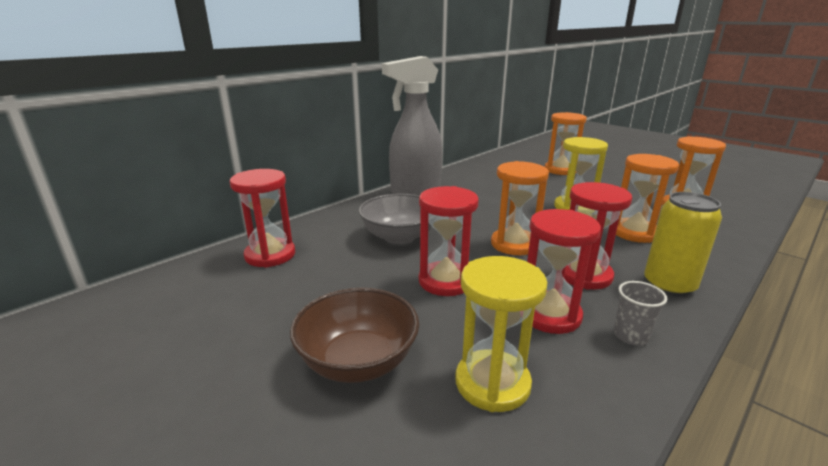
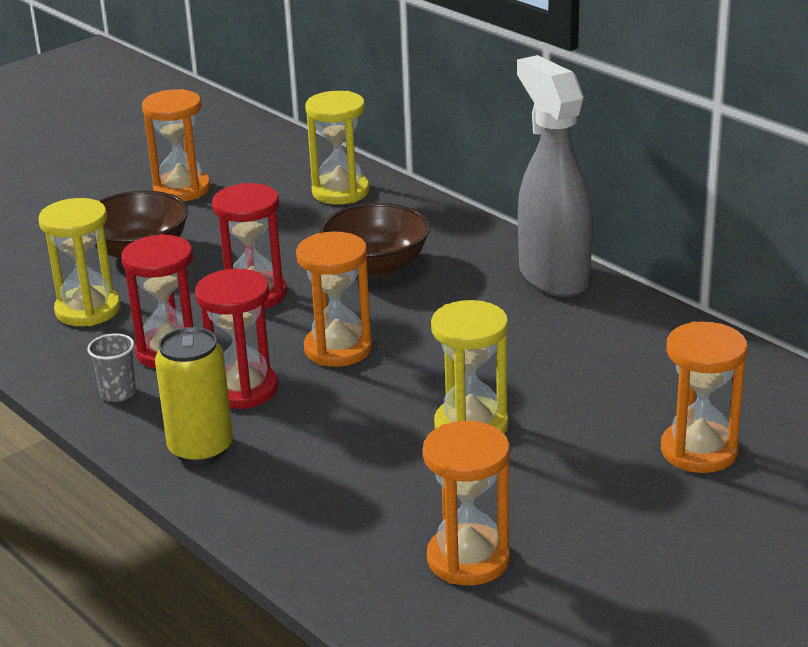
camera: 95 degrees right, 5 degrees up
red hourglass [230,169,295,268] -> yellow hourglass [305,91,369,204]
grey bowl [359,194,432,244] -> brown bowl [319,203,430,277]
orange hourglass [616,154,679,243] -> orange hourglass moved to [142,89,210,201]

